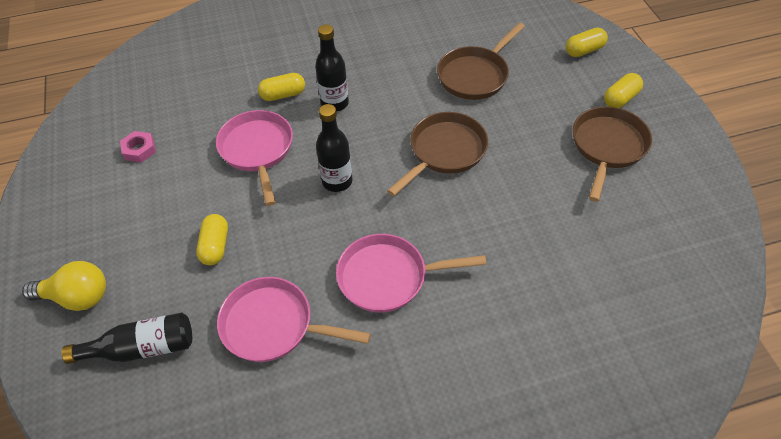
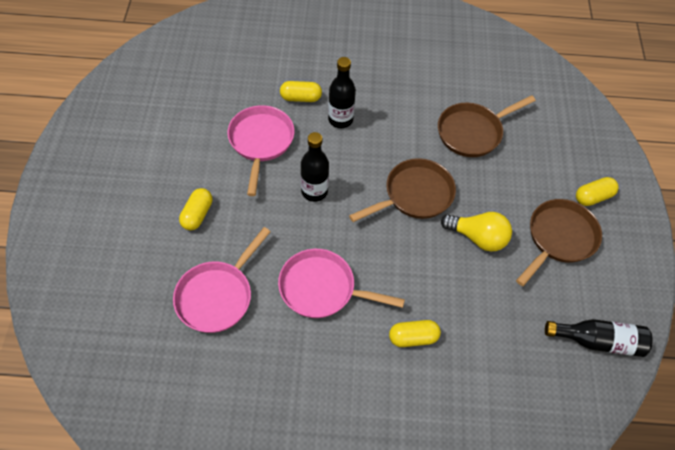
camera: 15 degrees right, 5 degrees up
yellow light bulb [22,261,106,311] -> yellow light bulb moved to [441,212,512,252]
black bottle [62,313,192,364] -> black bottle moved to [545,319,653,357]
pink nut [120,131,156,163] -> none
pink pan [217,277,371,362] -> pink pan turned 90 degrees counterclockwise [173,227,271,333]
yellow capsule [566,27,608,57] -> yellow capsule moved to [389,320,441,347]

